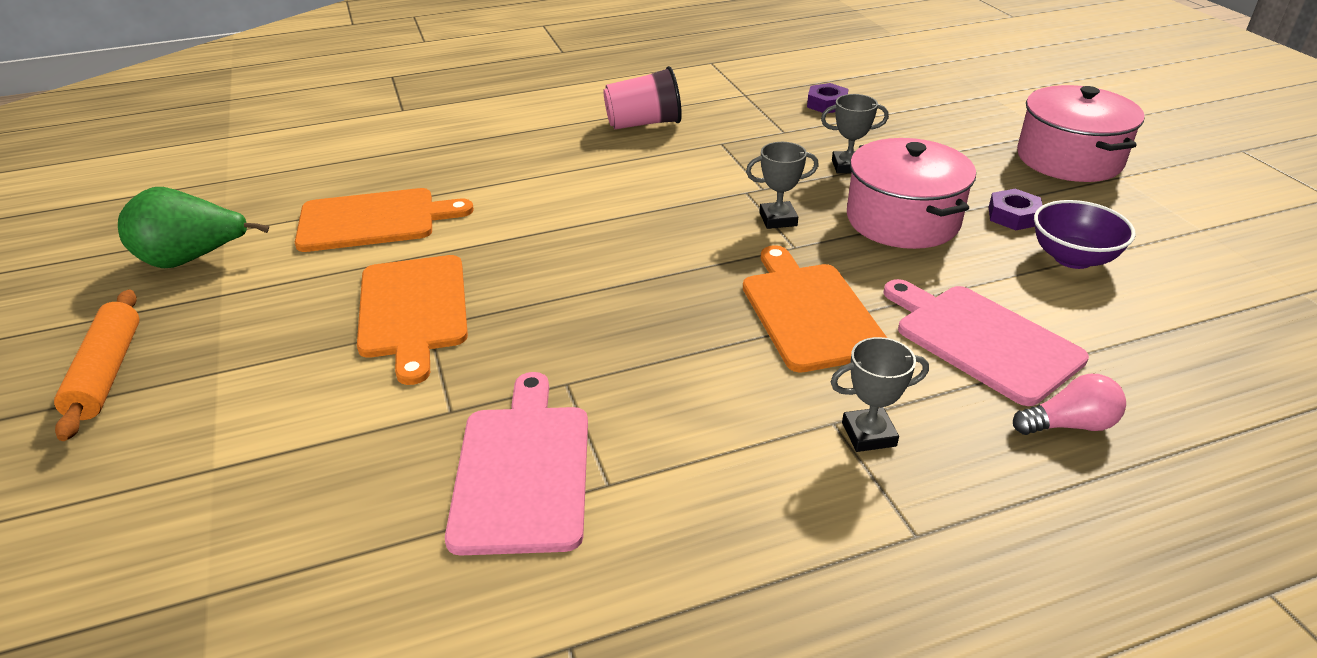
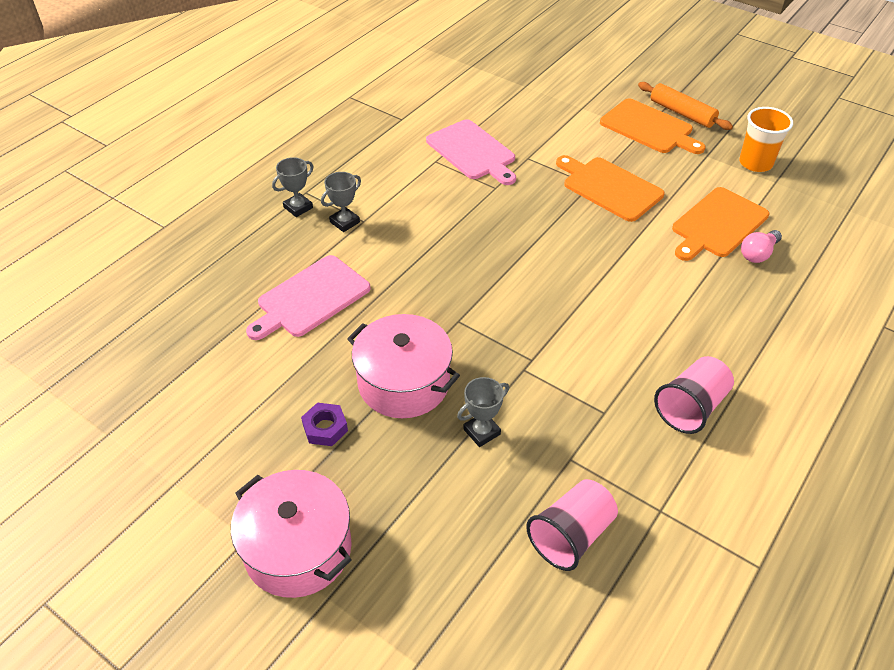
camera: 145 degrees right, 10 degrees up
green pear [118,187,269,268] -> orange cup [739,107,793,172]
orange cutting board [743,245,887,373] -> orange cutting board moved to [600,98,706,154]
grey trophy [746,142,819,229] -> grey trophy moved to [272,157,314,217]
purple nut [807,83,848,113] -> pink cup [526,479,618,571]
pink cutting board [884,279,1089,406] -> pink cutting board turned 120 degrees clockwise [246,255,371,340]
pink light bulb [1013,374,1126,435] -> pink light bulb moved to [741,230,782,263]
purple bowl [1034,200,1136,269] -> none

